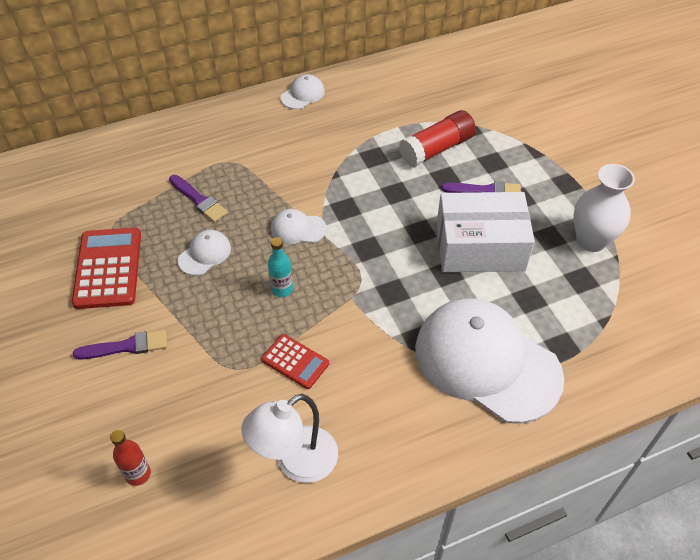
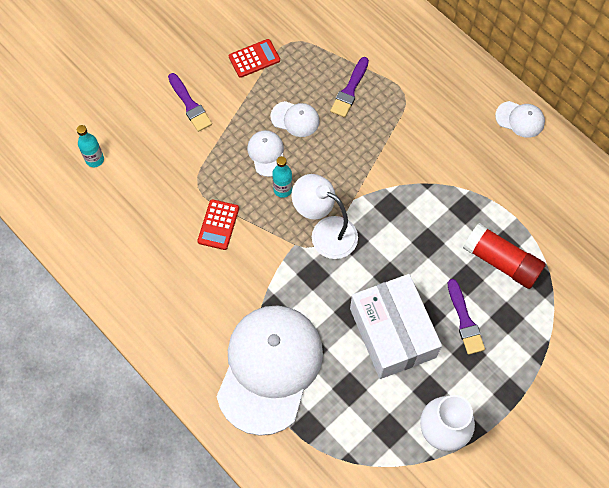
camera: 70 degrees right, 15 degrees up
red calculator [72,228,141,309] -> red calculator [229,39,280,78], size x0.58
red bottle [110,430,151,486] -> turquoise bottle [77,125,104,167]
white lamp [241,394,338,483] -> white lamp moved to [292,174,358,259]
white cap [271,209,327,244] -> white cap moved to [247,130,284,177]

